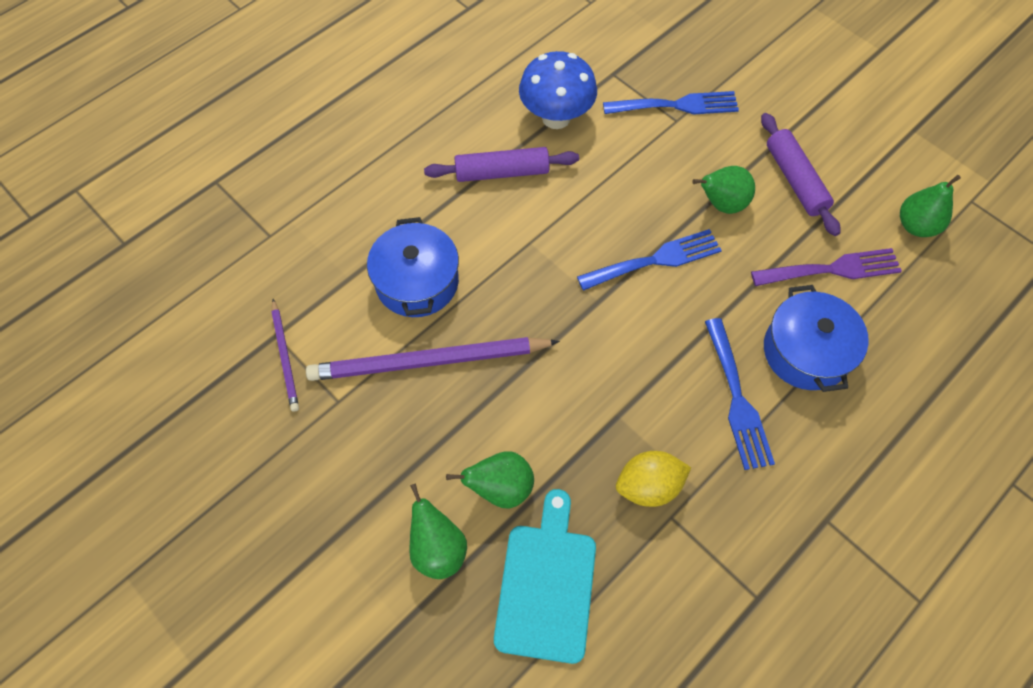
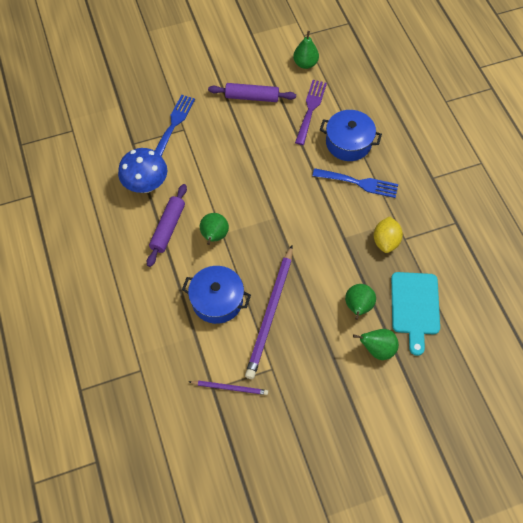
camera: 65 degrees left, 0 degrees up
turquoise cutting board [494,489,596,664] -> turquoise cutting board turned 120 degrees counterclockwise [391,272,440,356]
blue fork [577,229,722,291] -> none
green pear [692,166,755,214] -> green pear moved to [200,213,229,245]

